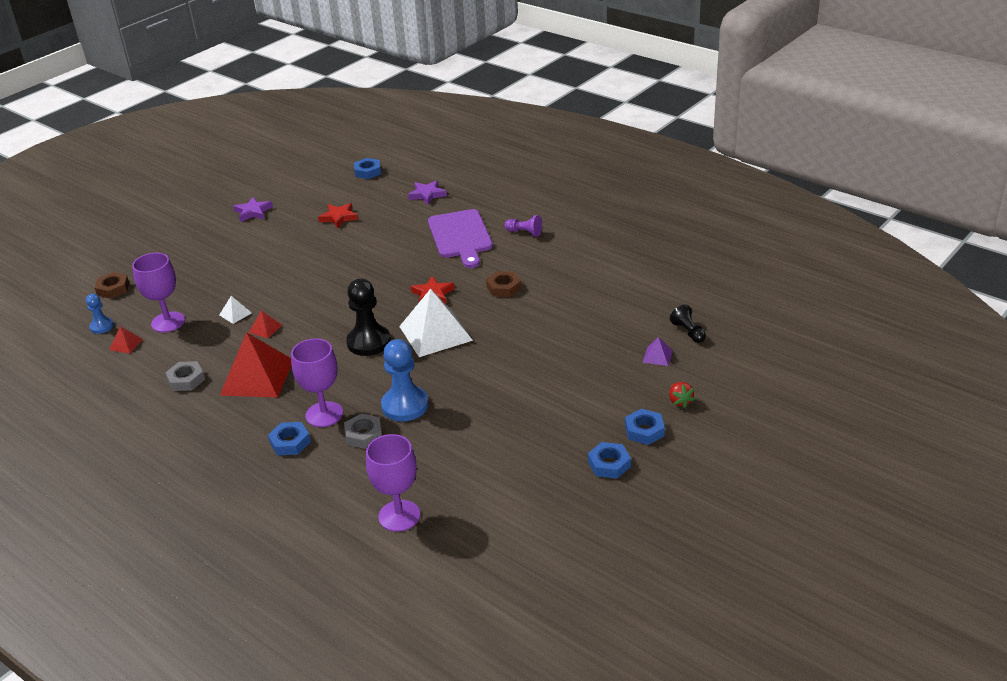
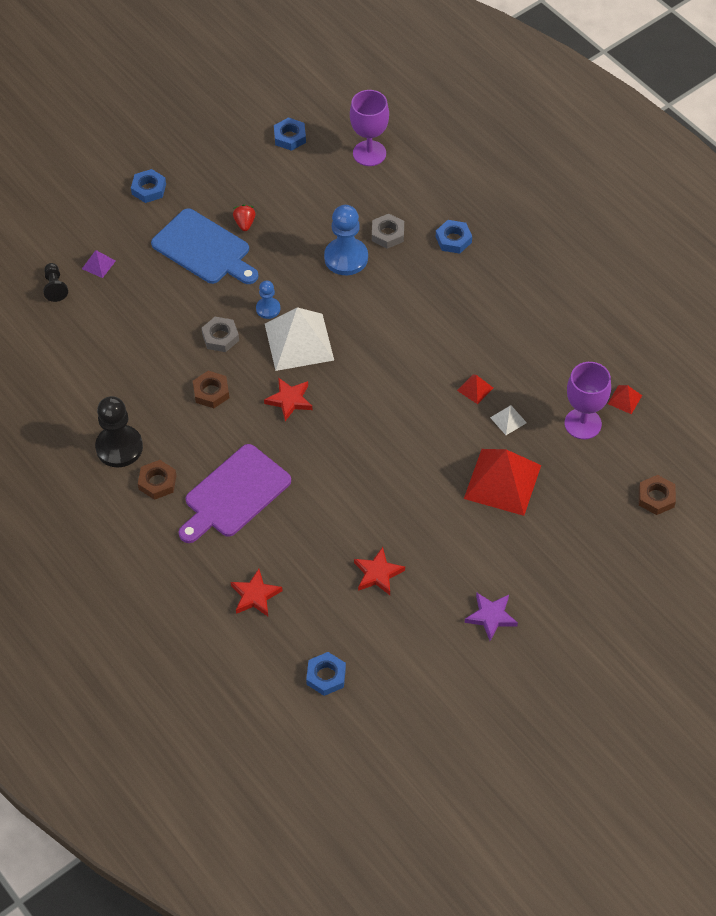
camera: 170 degrees left, 20 degrees up
blue pawn [86,294,114,334] -> blue pawn moved to [256,280,280,319]
grey nut [165,361,205,391] -> grey nut moved to [201,317,239,352]
red pyramid [220,332,292,398] -> red pyramid moved to [464,449,541,516]
purple goblet [291,338,343,427] -> none
black pawn [346,279,391,356] -> black pawn moved to [95,396,143,467]
purple star [408,180,447,205] -> red star [231,569,283,616]
purple cutting board [428,209,493,268] -> purple cutting board turned 135 degrees counterclockwise [179,444,291,543]
purple pawn [504,215,542,237] -> brown nut [138,460,177,500]
blue nut [588,442,631,479] -> blue nut moved to [274,117,306,151]
red strawberry [669,382,695,408] -> red strawberry moved to [233,204,256,231]
none -> blue cutting board [151,208,258,284]

